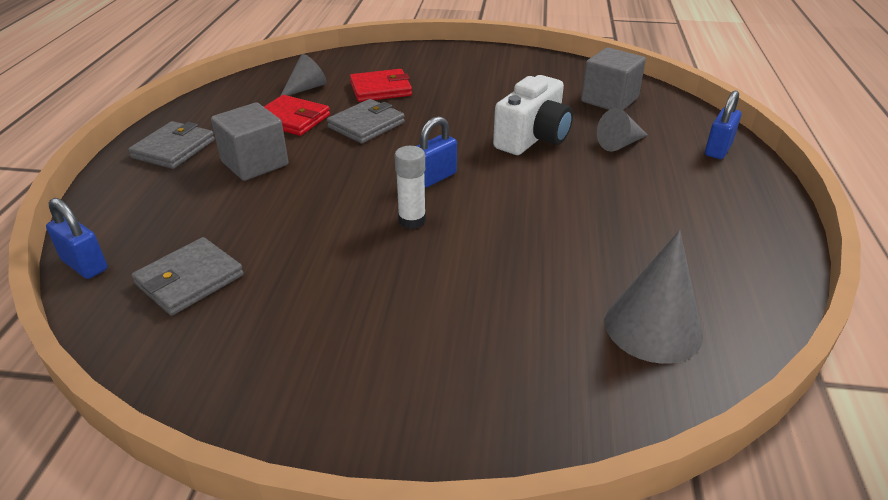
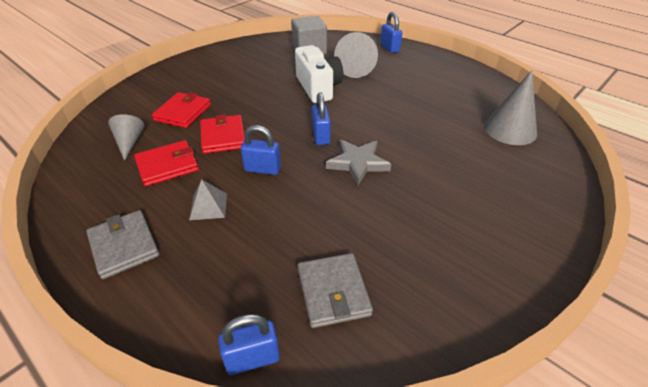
camera: 55 degrees left, 5 degrees up
grey cube [211,103,289,181] -> grey pyramid [189,179,227,220]
grey wallet [327,99,405,143] -> red wallet [200,114,245,154]
white glue stick [394,146,426,229] -> grey star [326,139,391,185]
grey cone [597,108,647,151] -> grey cone [334,32,378,78], size x1.60
none -> blue padlock [241,125,281,175]

